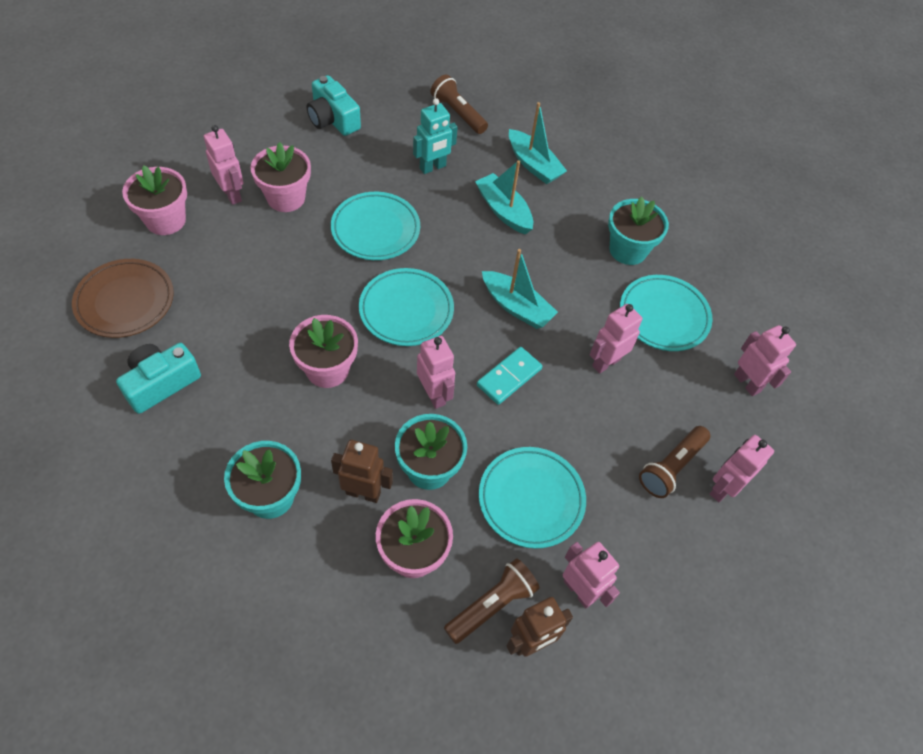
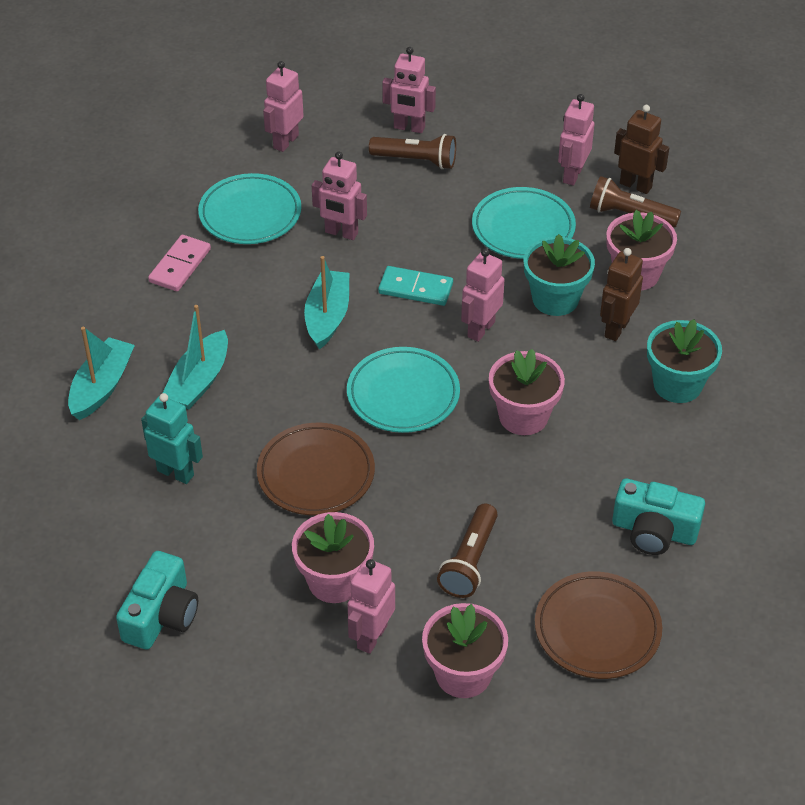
camera: 115 degrees left, 10 degrees down
turquoise plate [331,192,420,260] -> brown plate [257,423,375,515]
brown robot [331,440,393,503] -> brown robot turned 45 degrees clockwise [600,248,643,341]
brown flashlight [430,75,488,134] -> brown flashlight moved to [437,503,498,598]
turquoise flower pot [608,196,669,265] -> pink domino [148,235,211,291]

